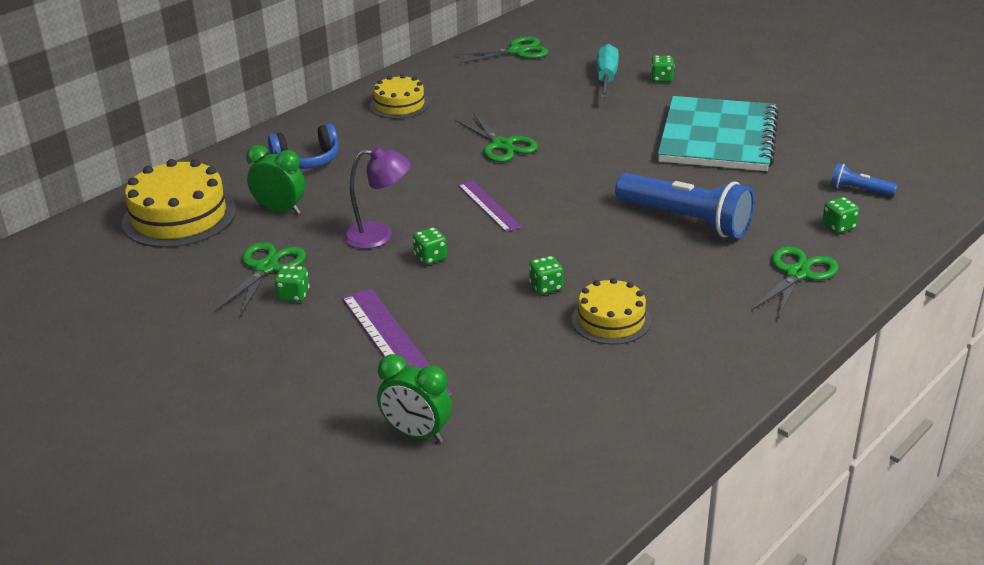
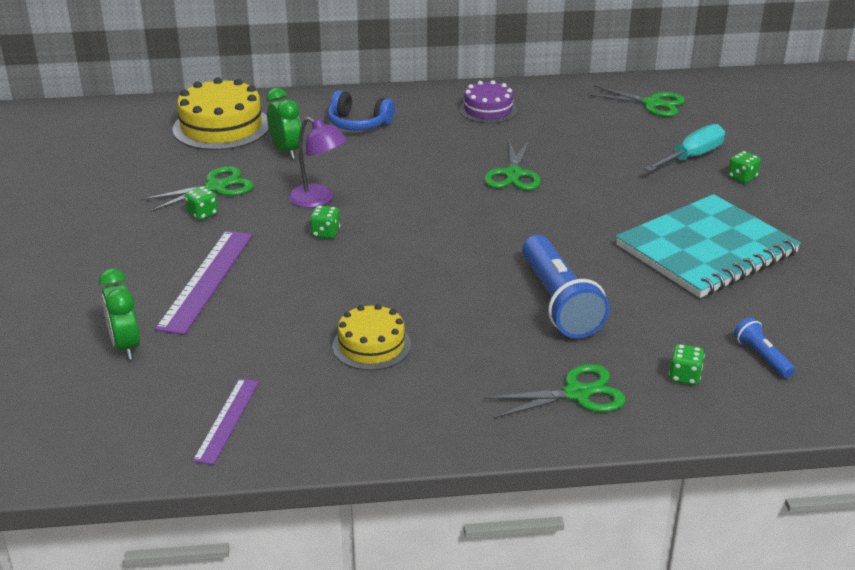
camera: 40 degrees right, 0 degrees up
yellow cake [370,74,430,119] -> purple cake [459,80,517,123]
purple ruler [458,181,521,232] -> purple ruler moved to [193,378,259,465]
green dice [529,256,563,294] -> none

